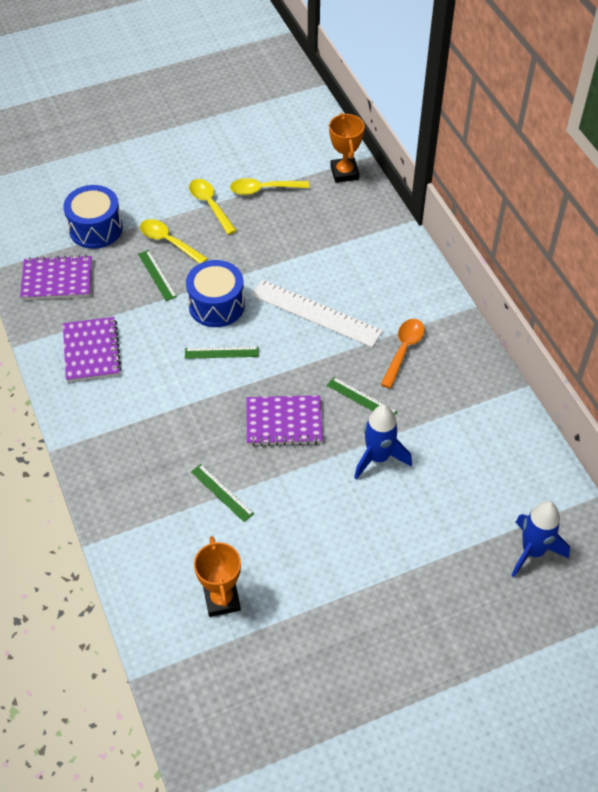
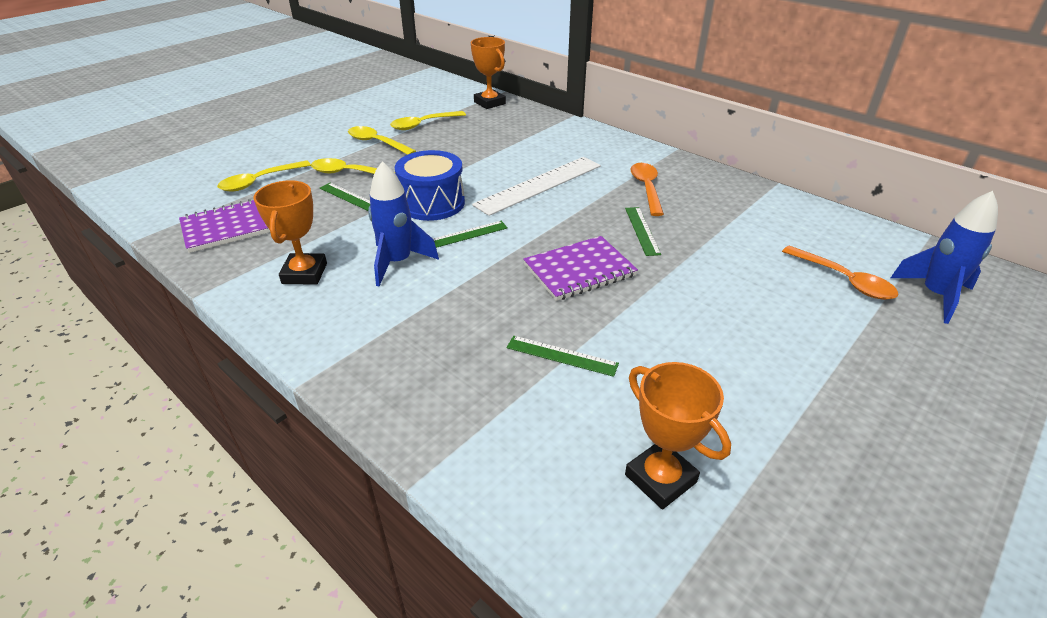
camera: 25 degrees left, 15 degrees down
blue drum [63,185,123,249] -> yellow spoon [217,160,311,192]
purple notebook [63,317,121,382] -> orange trophy [254,180,327,285]
white ruler [251,279,383,347] -> white ruler turned 45 degrees counterclockwise [472,157,601,216]
green ruler [327,377,397,415] -> green ruler turned 75 degrees clockwise [625,207,661,256]
blue rocket [354,405,412,480] -> blue rocket moved to [368,161,439,286]
none -> orange spoon [782,246,898,300]

